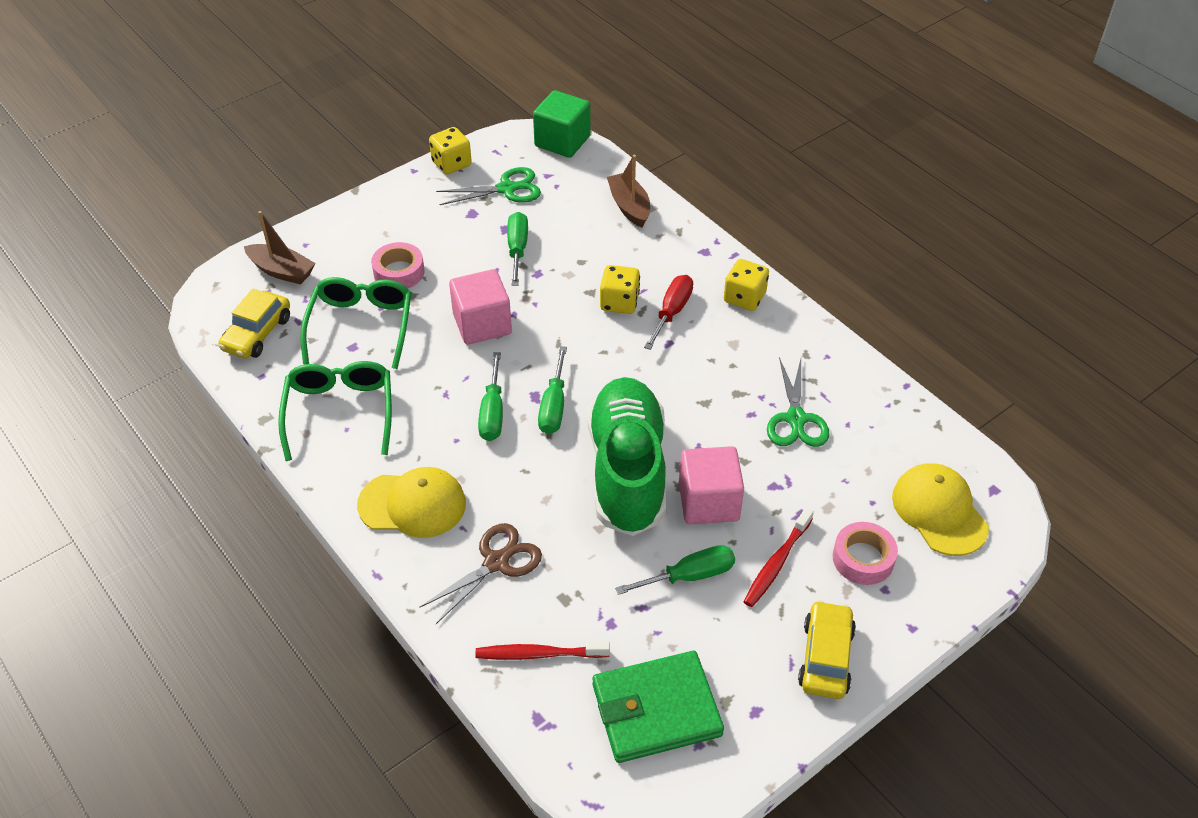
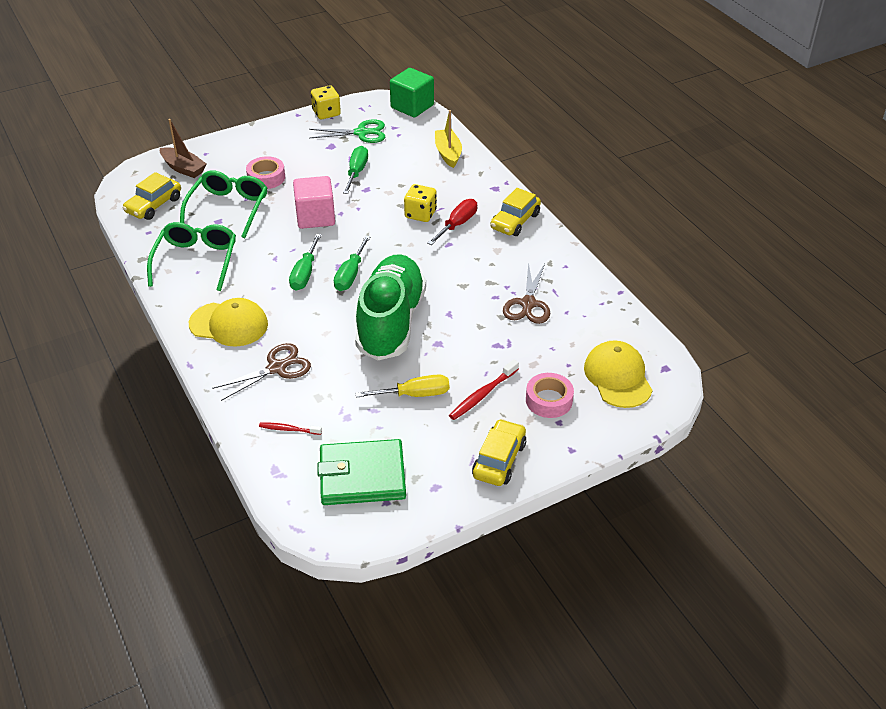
camera: 10 degrees right, 5 degrees down
red toothbrush [475,641,610,660] -> red toothbrush [259,423,322,435], size x0.64
brown boat [607,155,650,228] -> yellow boat [435,110,462,168]
green screwdriver [615,545,735,595] -> yellow screwdriver [356,374,449,397]
pink cube [679,446,744,524] -> none
yellow dice [724,259,769,311] -> yellow car [490,188,541,236]
green scissors [767,357,829,447] -> brown scissors [503,262,550,324]

